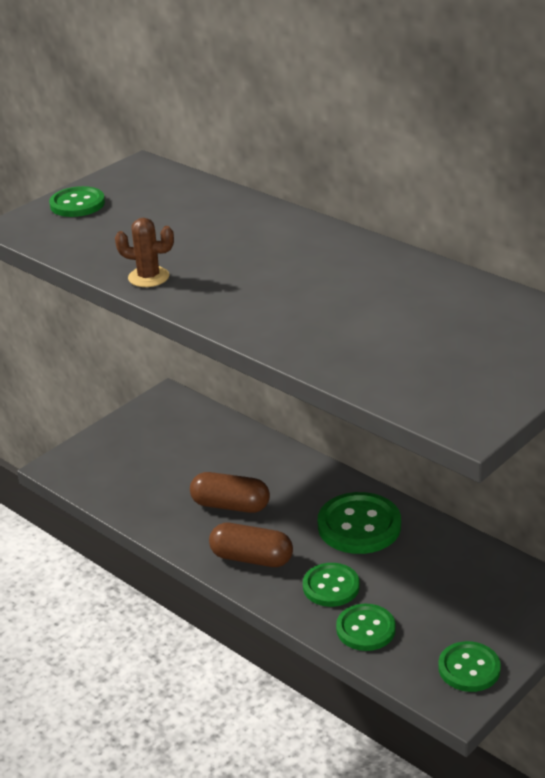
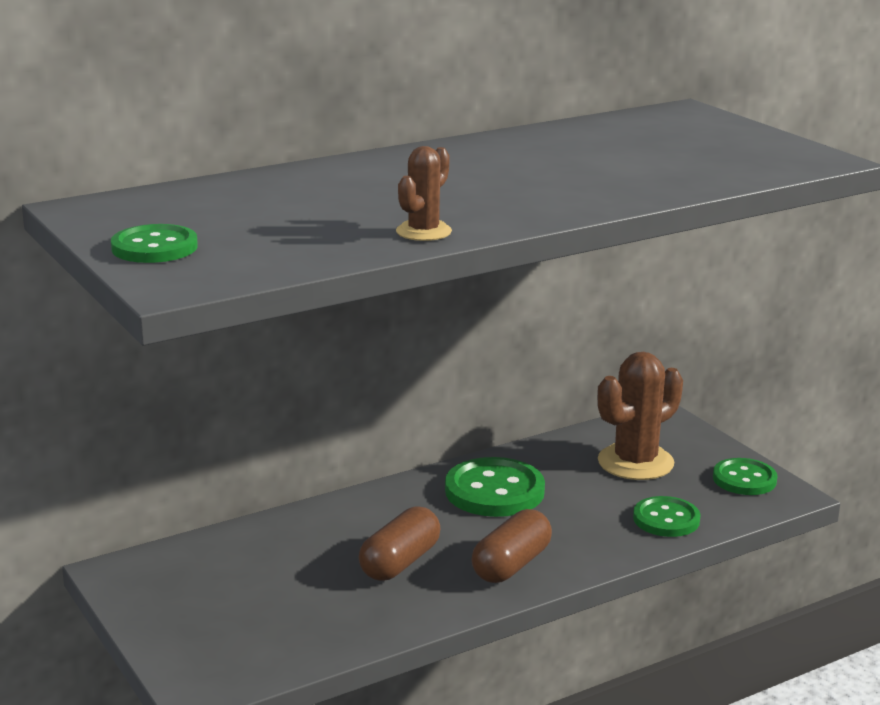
camera: 75 degrees left, 10 degrees down
green button [303,563,360,607] -> none
none -> brown cactus [597,352,683,480]

